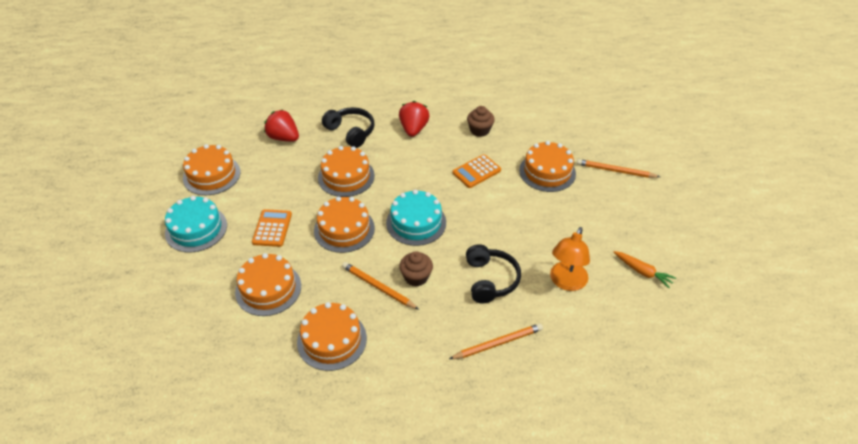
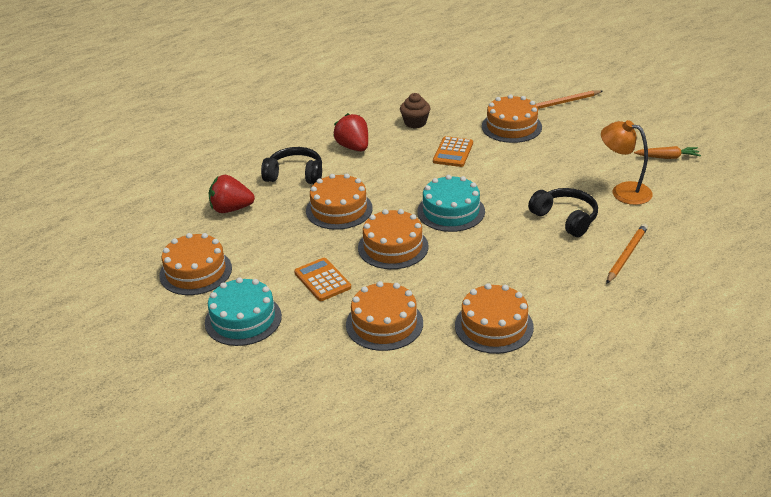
camera: 35 degrees left, 10 degrees down
orange pencil [342,262,419,310] -> none
brown cupcake [399,251,433,287] -> none
orange lamp [550,227,590,291] -> orange lamp turned 135 degrees clockwise [601,120,653,205]

